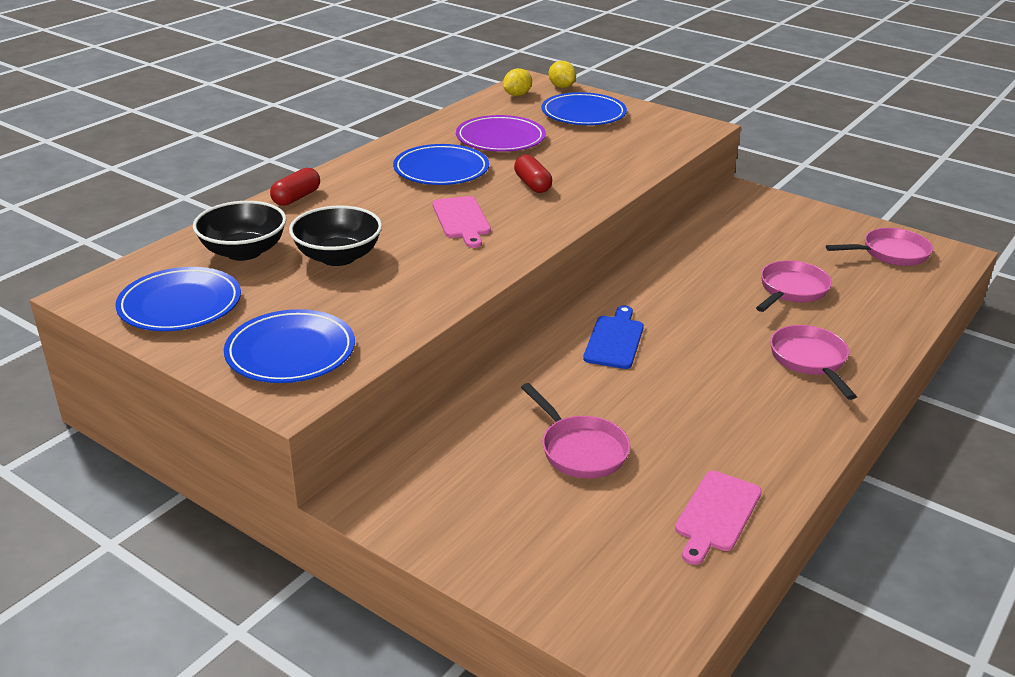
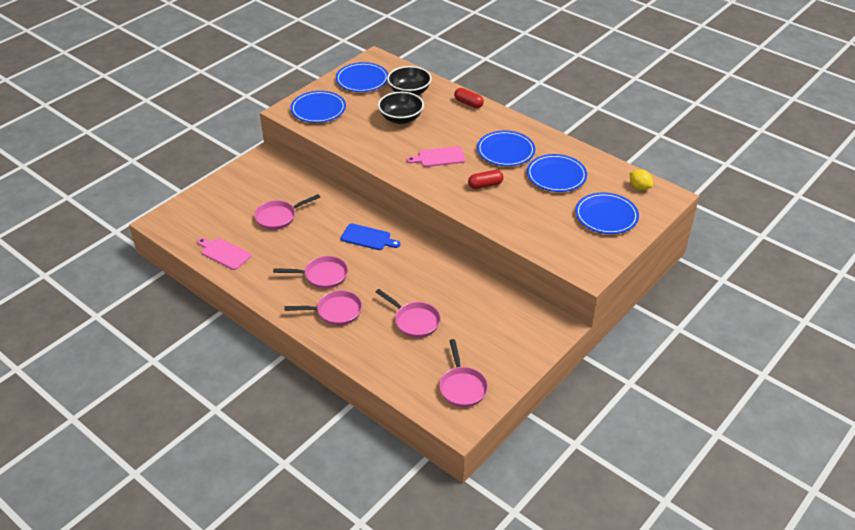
camera: 95 degrees right, 10 degrees up
purple plate [456,115,546,152] -> blue plate [527,154,587,192]
yellow lemon [549,61,576,88] -> none
none -> pink pan [273,256,348,289]

